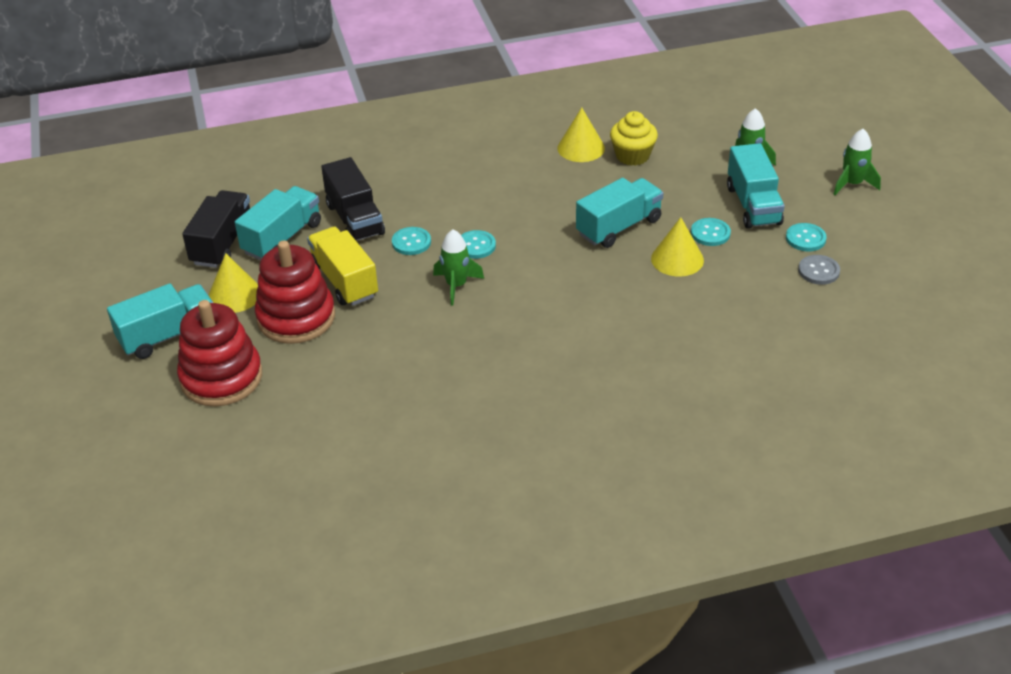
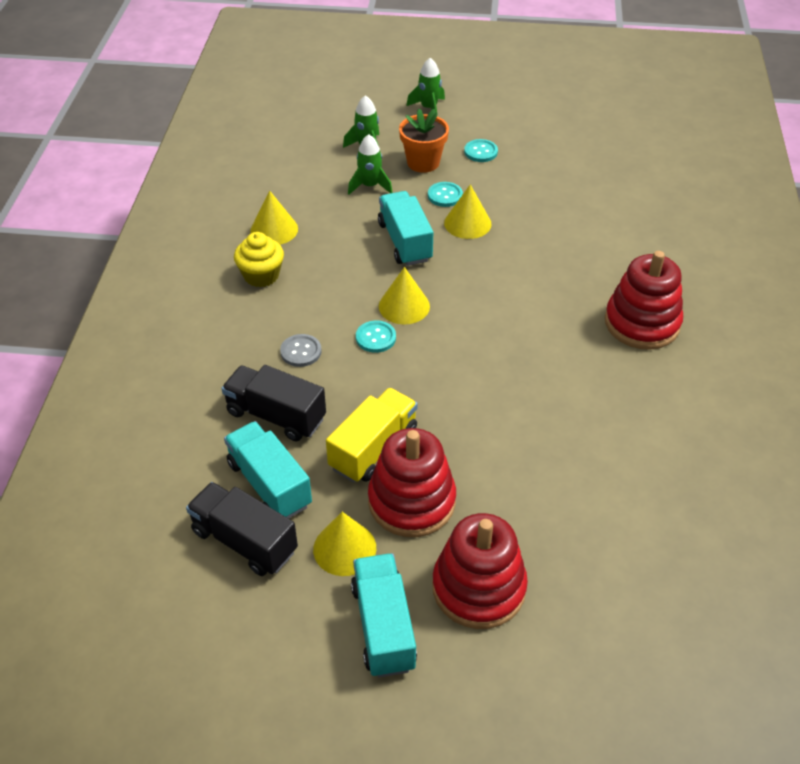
camera: 70 degrees left, 5 degrees up
yellow truck [307,226,378,306] -> yellow truck turned 135 degrees clockwise [326,388,418,483]
black truck [321,157,385,241] -> black truck turned 150 degrees counterclockwise [221,365,326,442]
turquoise button [392,227,431,255] -> none
green rocket [433,230,484,305] -> green rocket moved to [348,134,393,195]
yellow cupcake [610,111,658,166] -> yellow cupcake moved to [234,232,284,287]
turquoise truck [727,143,785,229] -> orange flower pot [399,109,449,173]
grey button [798,255,840,285] -> grey button moved to [280,334,322,367]
none -> yellow cone [379,267,430,325]
none -> red stacking toy [605,251,683,350]

